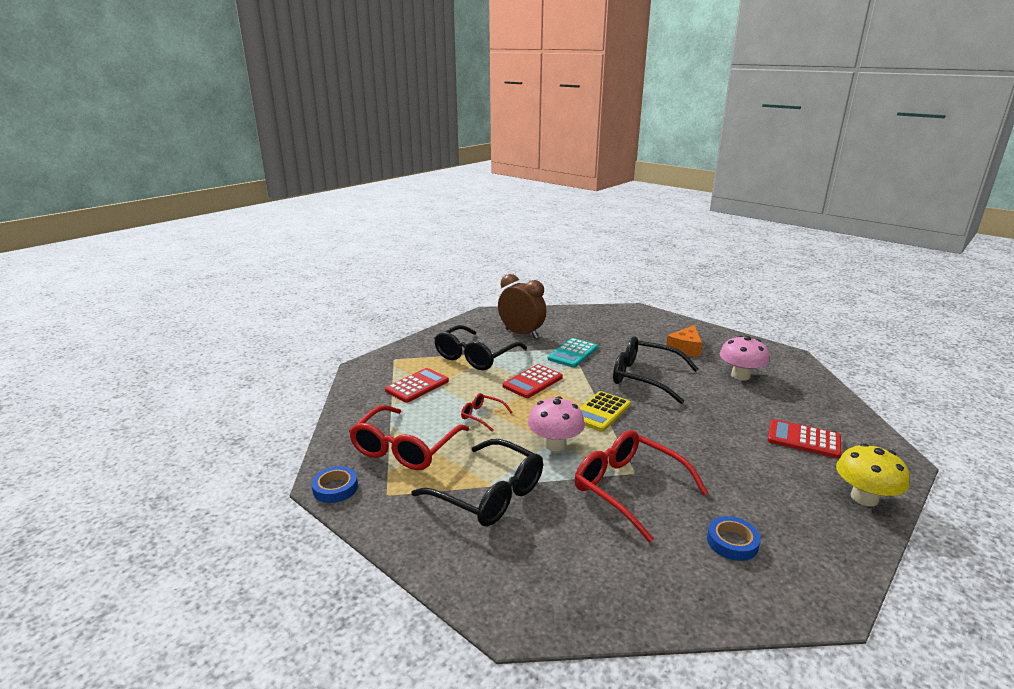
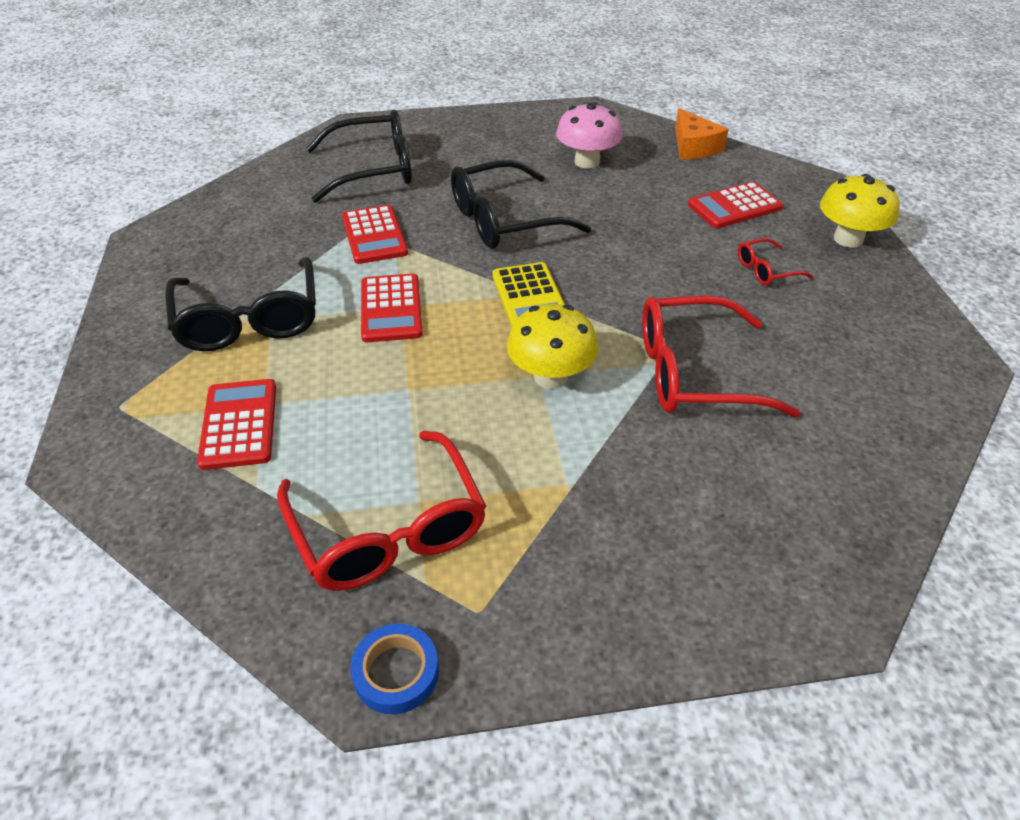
camera: 50 degrees left, 20 degrees up
black glasses [411,439,543,527] -> black glasses moved to [306,110,412,203]
red glasses [461,393,512,431] -> red glasses moved to [738,238,813,285]
brown clock [498,274,546,339] -> none
pink mushroom [528,396,585,451] -> yellow mushroom [507,304,598,389]
turquoise calculator [548,338,598,367] -> red calculator [342,205,408,264]
orange cheese [666,325,702,357] -> orange cheese moved to [675,108,729,159]
blue tape [707,516,761,561] -> none

